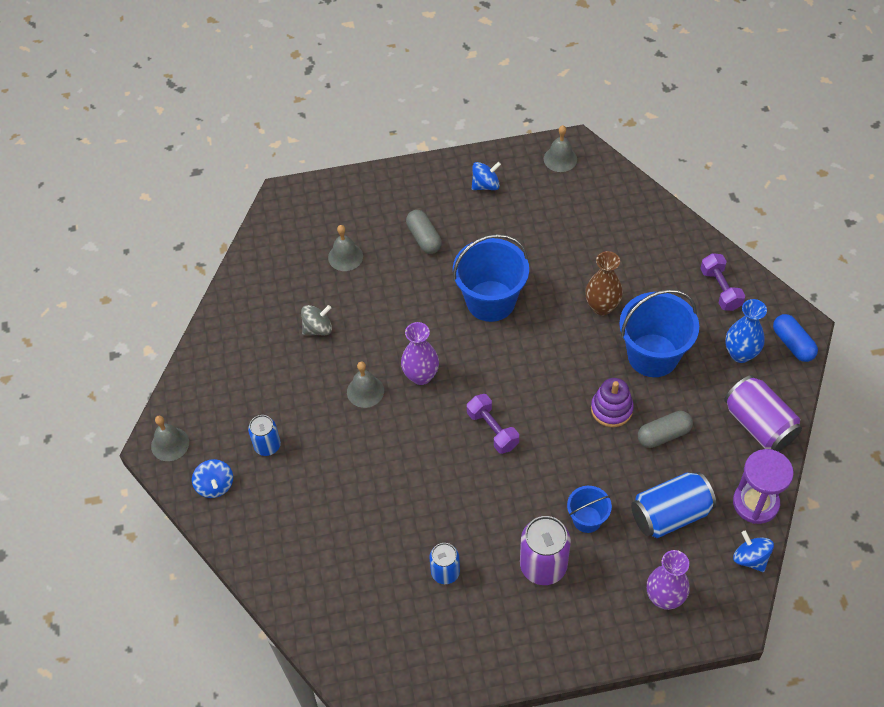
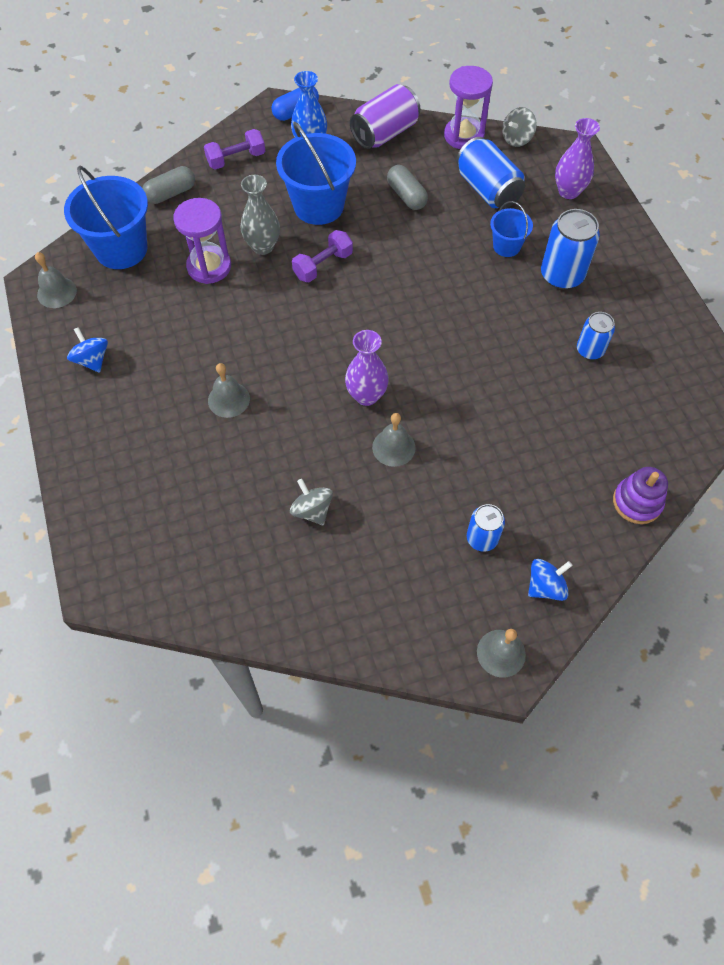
camera: 100 degrees left, 5 degrees up
grey bell [328,225,363,271] -> grey bell moved to [208,363,250,418]
grey capsule [406,210,442,254] -> grey capsule moved to [143,166,195,204]
blue bucket [453,234,529,322] -> blue bucket moved to [64,166,148,269]
purple dumbbell [467,394,519,454] -> purple dumbbell moved to [292,230,353,282]
purple can [520,516,571,585] -> blue can [541,209,600,289]
brown vase [585,251,623,315] -> grey vase [241,175,280,255]
purple stacking toy [591,378,634,427] -> purple stacking toy moved to [613,467,668,524]
blue spinning top [733,531,774,572] -> grey spinning top [502,107,537,147]
none -> purple hourglass [173,198,231,284]

